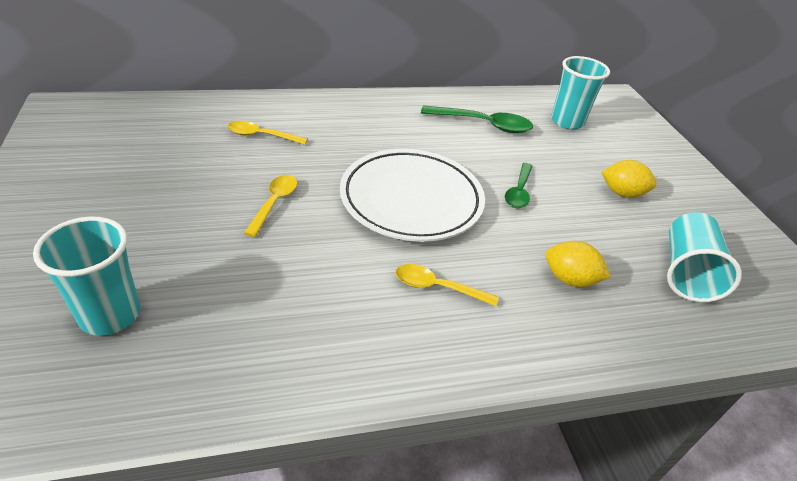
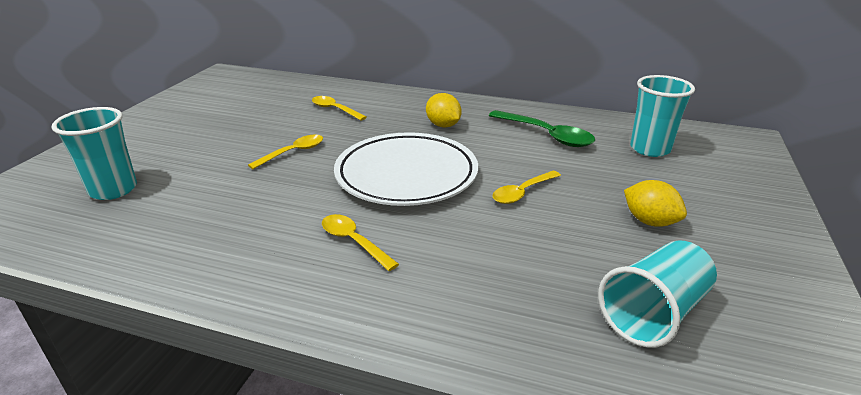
camera: 35 degrees right, 10 degrees down
green spoon [505,163,533,208] -> yellow spoon [492,171,561,204]
yellow lemon [545,241,611,287] -> yellow lemon moved to [426,93,462,127]

